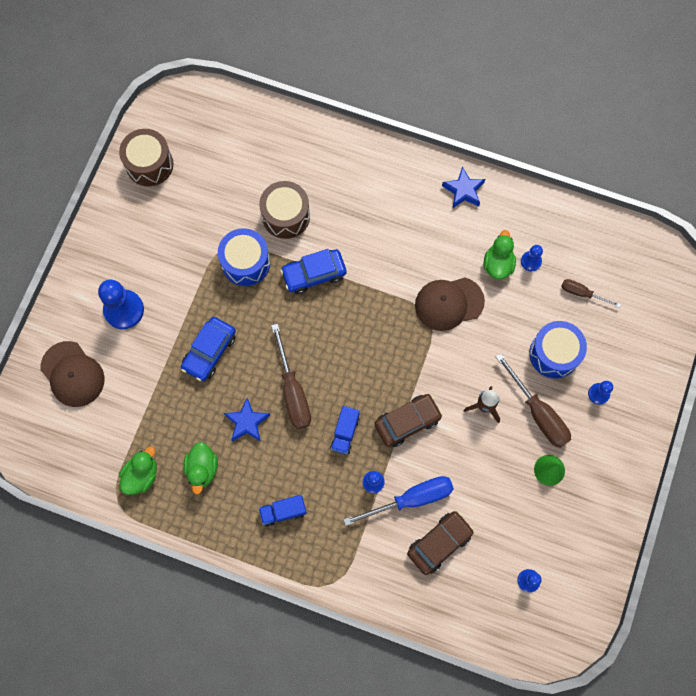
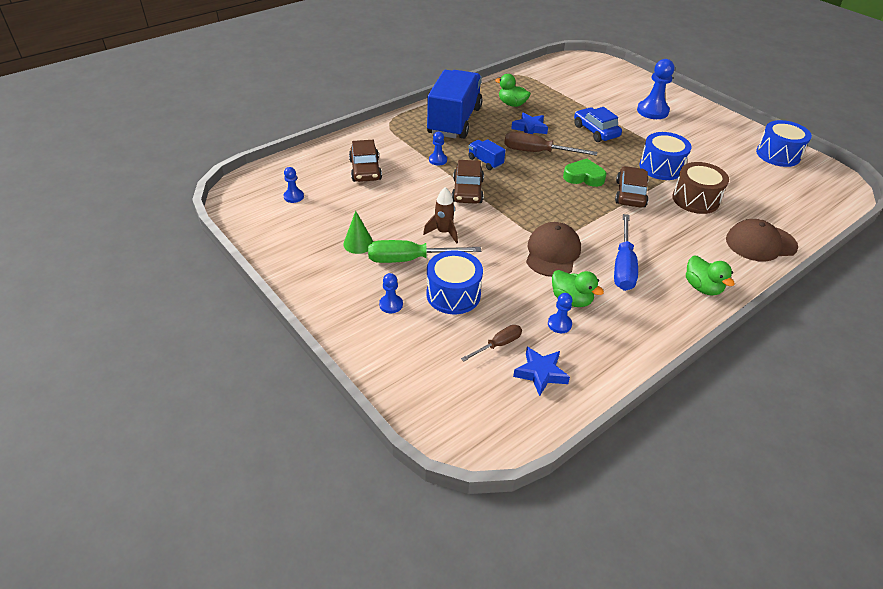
camera: 120 degrees right, 30 degrees down
brown cap [41,341,105,407] -> brown cap moved to [726,219,798,261]
brown drum [119,129,173,186] -> blue drum [756,120,812,167]
green duck [119,446,157,495] -> green duck moved to [686,256,735,296]
blue truck [258,495,307,527] -> blue truck [427,70,482,139], size x2.45
blue car [280,249,346,294] -> brown car [615,166,648,208]
blue screwdriver [343,476,454,526] -> blue screwdriver moved to [614,214,638,291]
blue star [442,166,485,208] -> blue star moved to [513,347,570,396]
brown screwdriver [496,353,571,448] -> green screwdriver [368,240,481,263]
none -> green heart [563,159,606,187]

